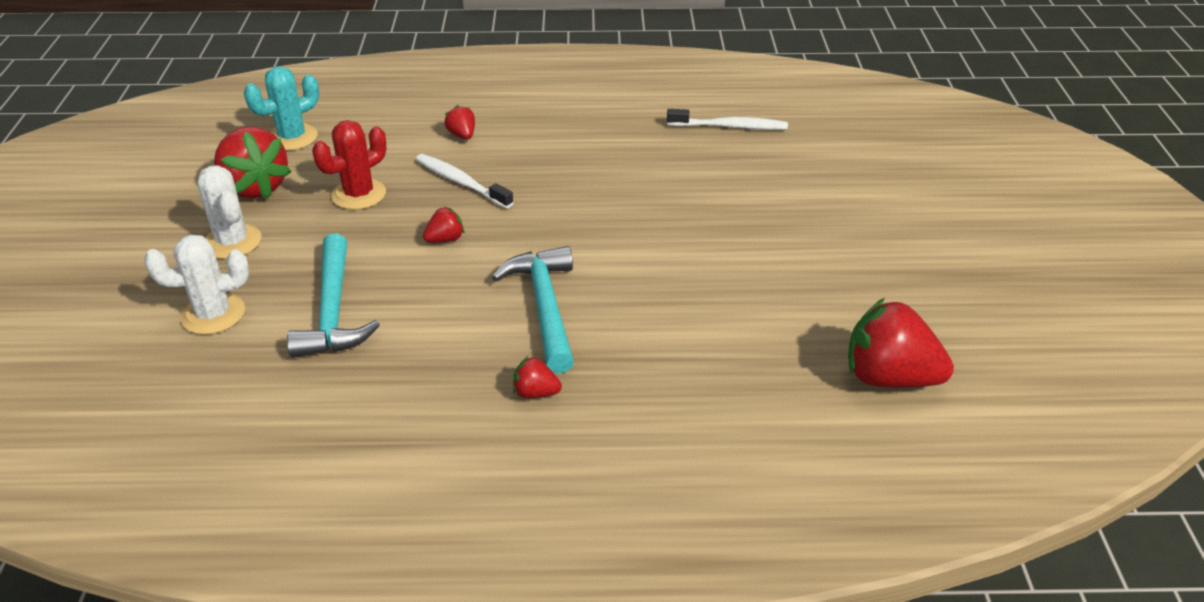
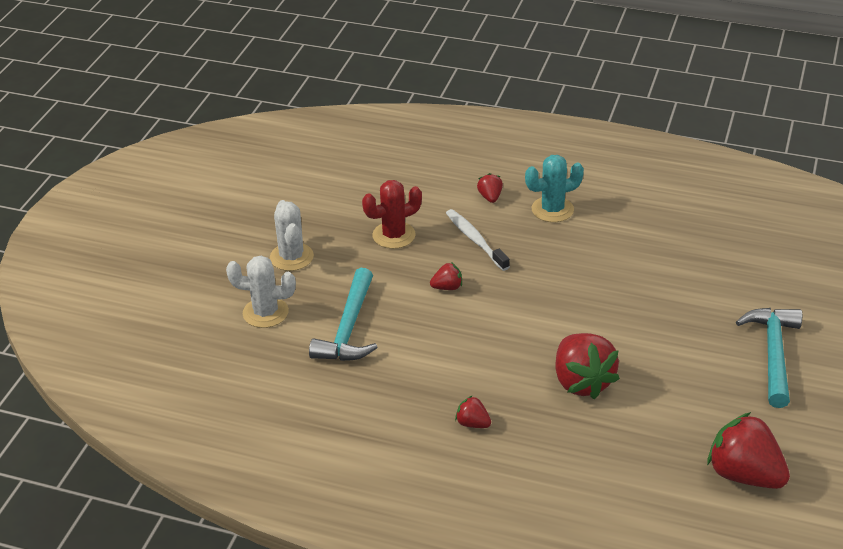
camera: 20 degrees right, 0 degrees up
red strawberry [214,126,291,199] -> red strawberry moved to [555,333,620,400]
turquoise cactus [244,66,319,151] -> turquoise cactus moved to [525,155,584,222]
turquoise hammer [492,246,574,374] -> turquoise hammer moved to [736,308,802,408]
white toothbrush [667,109,788,130] -> none

